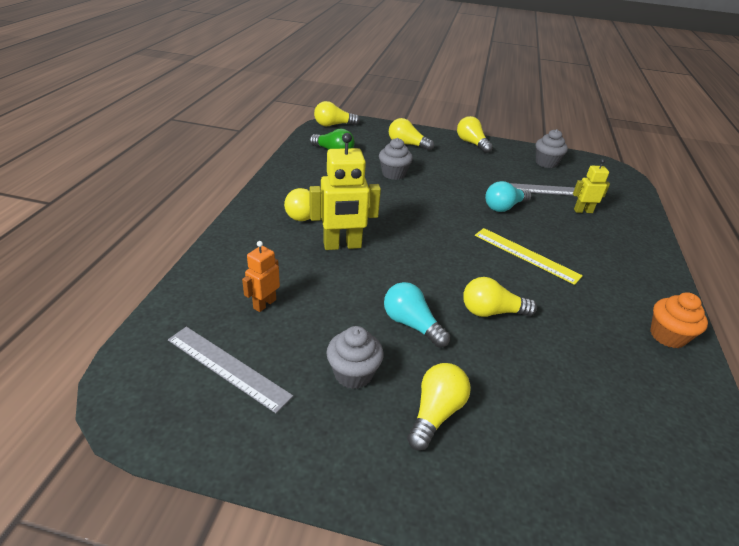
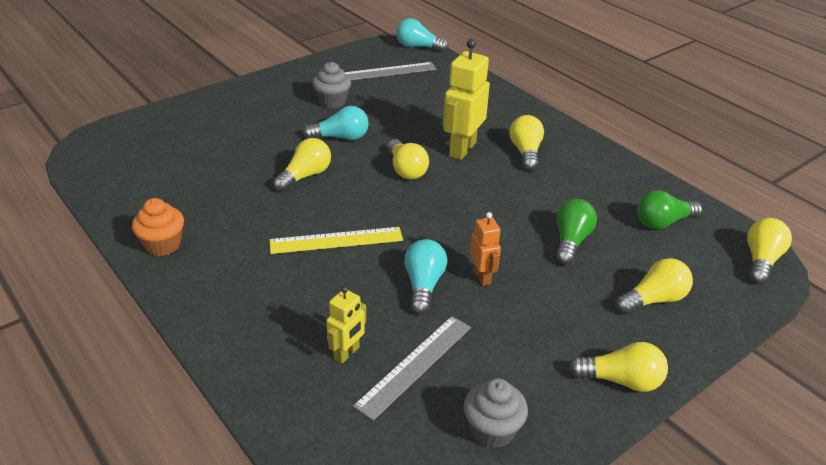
camera: 130 degrees right, 0 degrees up
orange robot [242,241,280,312] -> orange robot moved to [470,212,501,286]
grey cupcake [379,138,413,180] -> green light bulb [556,199,597,265]
yellow light bulb [407,363,471,451] -> yellow light bulb moved to [387,139,429,179]
none -> turquoise light bulb [396,18,448,52]

